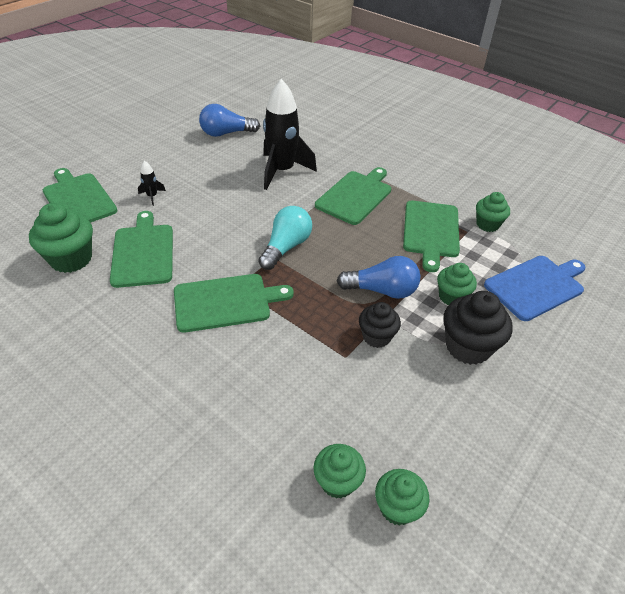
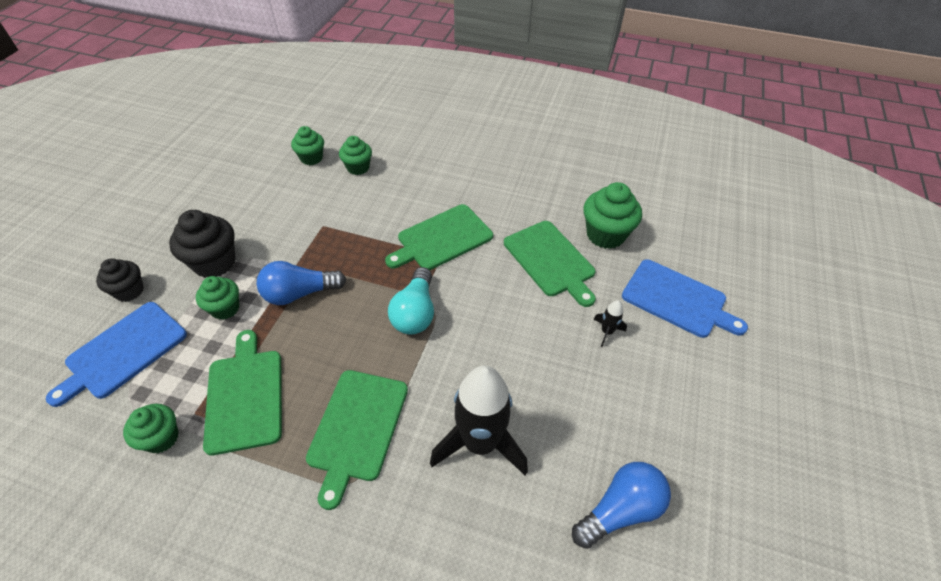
camera: 160 degrees right, 5 degrees up
green cutting board [43,168,118,223] -> blue cutting board [622,259,748,338]
black cupcake [359,302,401,348] -> black cupcake moved to [96,258,144,302]
green cupcake [375,469,429,526] -> green cupcake moved to [339,136,372,175]

